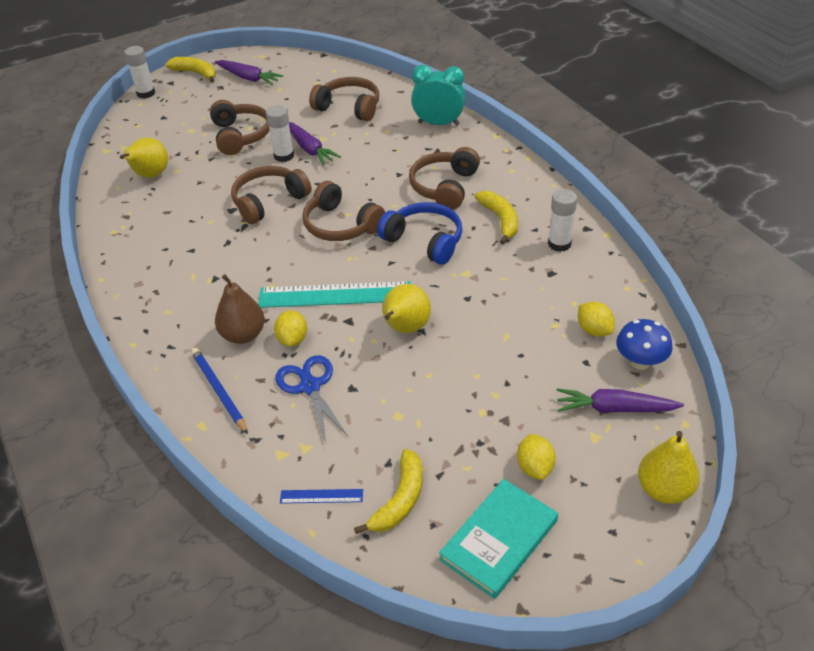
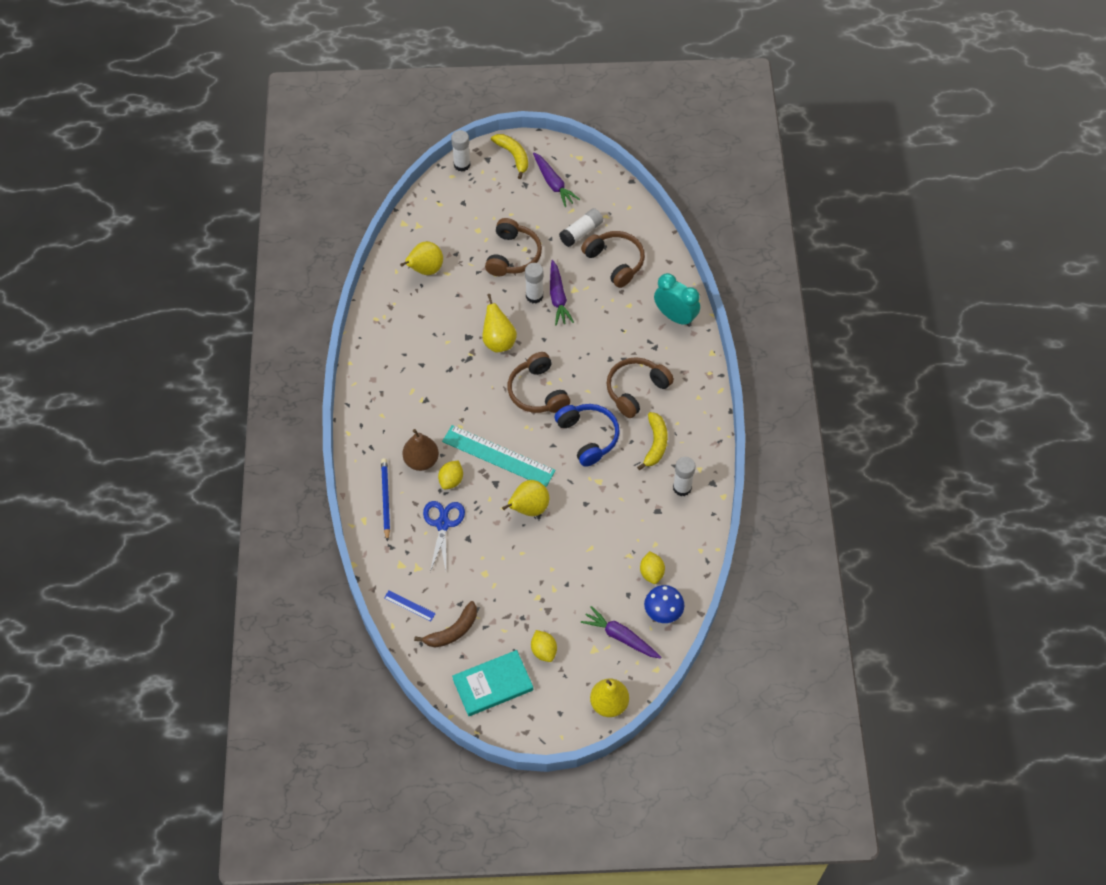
camera: 25 degrees right, 15 degrees up
brown headphones [231,166,312,224] -> yellow pear [482,294,517,352]
yellow banana [354,449,423,534] -> brown banana [414,601,477,648]
yellow lemon [517,434,556,480] -> yellow lemon turned 45 degrees counterclockwise [531,630,557,662]
none -> white glue stick [559,208,603,247]

